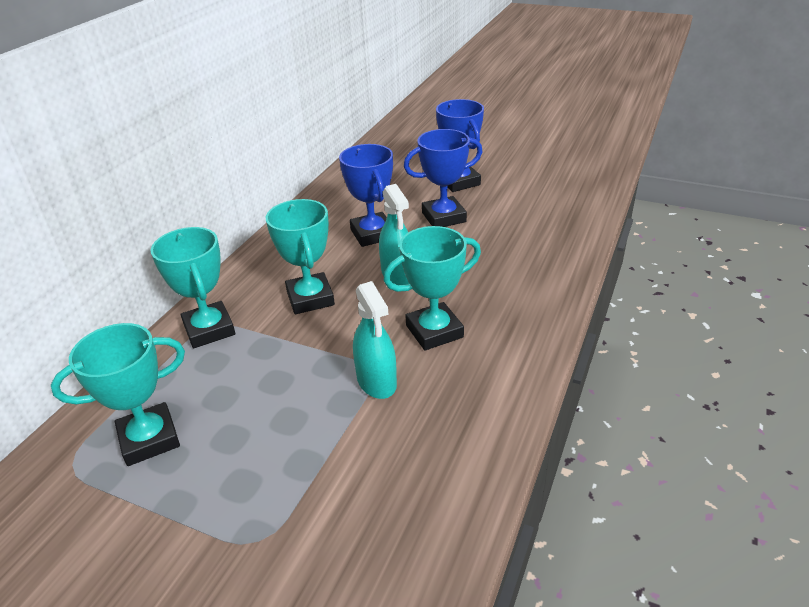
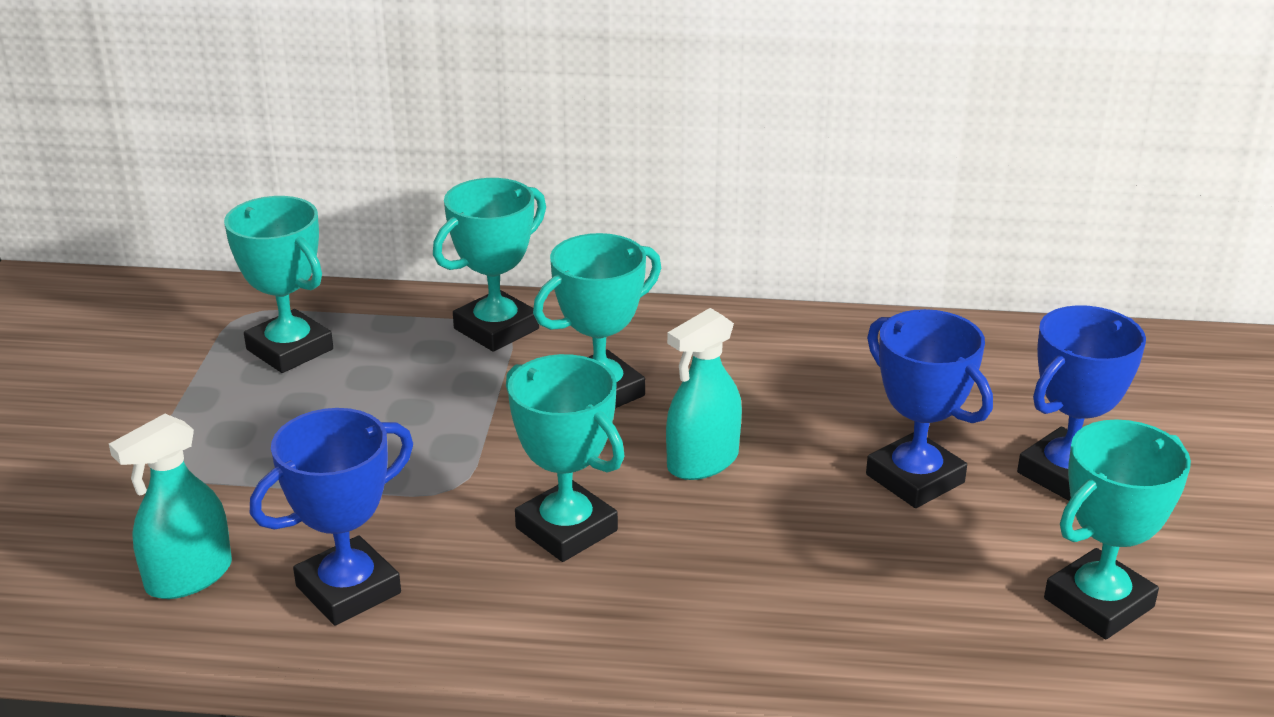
camera: 70 degrees right, 5 degrees down
blue trophy [339,144,393,247] -> blue trophy moved to [250,408,413,626]
turquoise spray bottle [353,281,397,399] -> turquoise spray bottle moved to [109,414,232,599]
none -> turquoise trophy [1044,419,1191,639]

